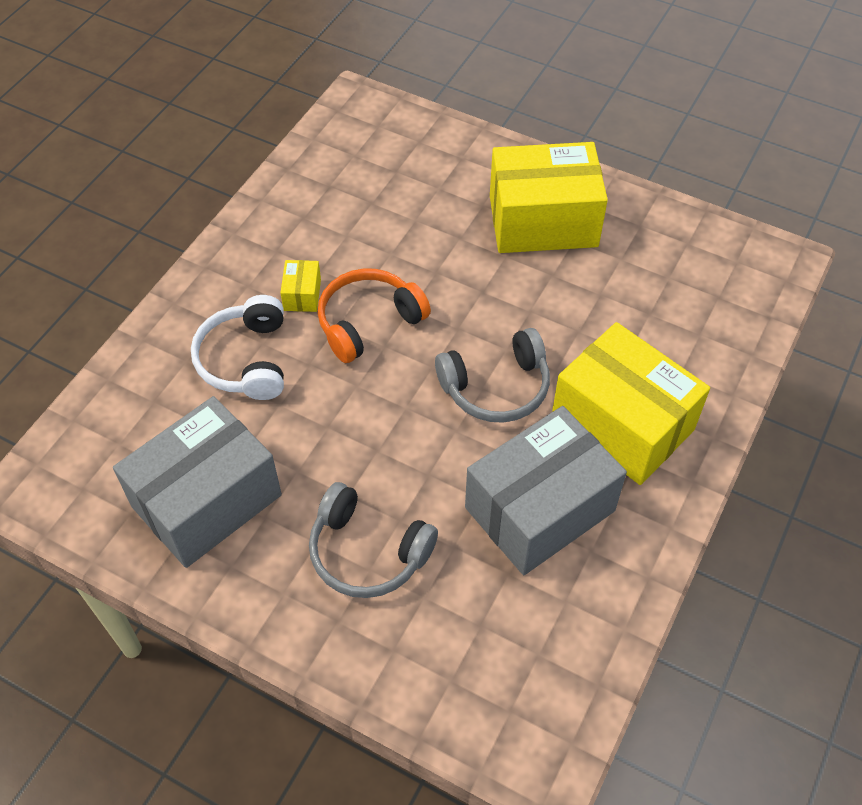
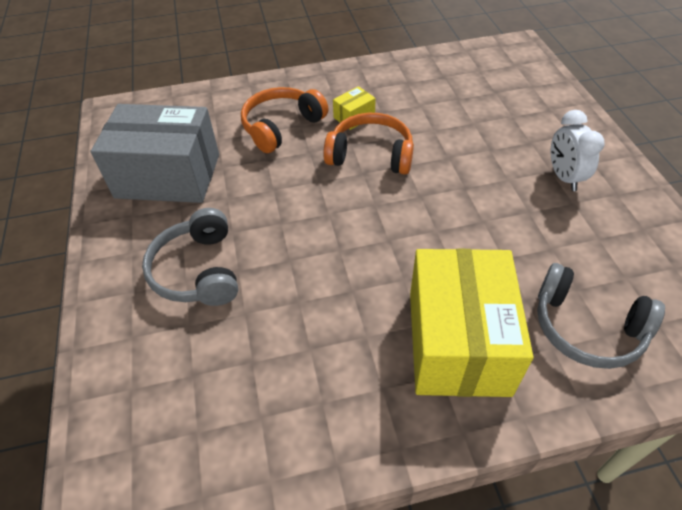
camera: 50 degrees right, 5 degrees down
white headphones [191,295,284,400] -> orange headphones [241,87,328,153]
grey headphones [435,328,550,423] -> grey headphones moved to [537,263,665,369]
grey box [465,406,627,575] -> none
yellow box [490,142,608,253] -> white clock [550,110,605,191]

